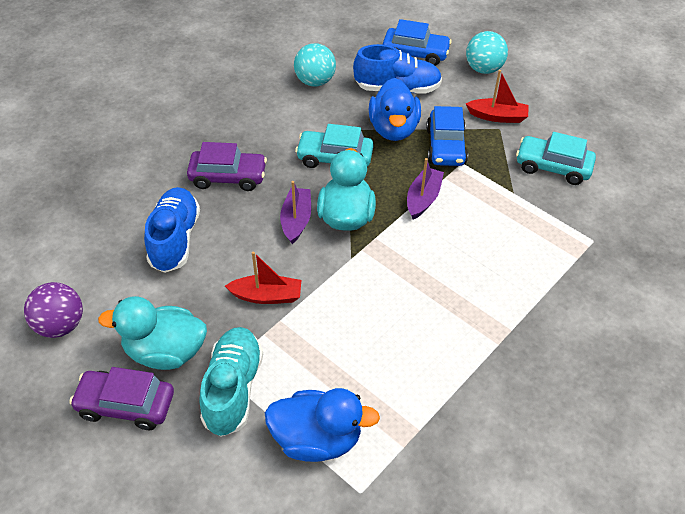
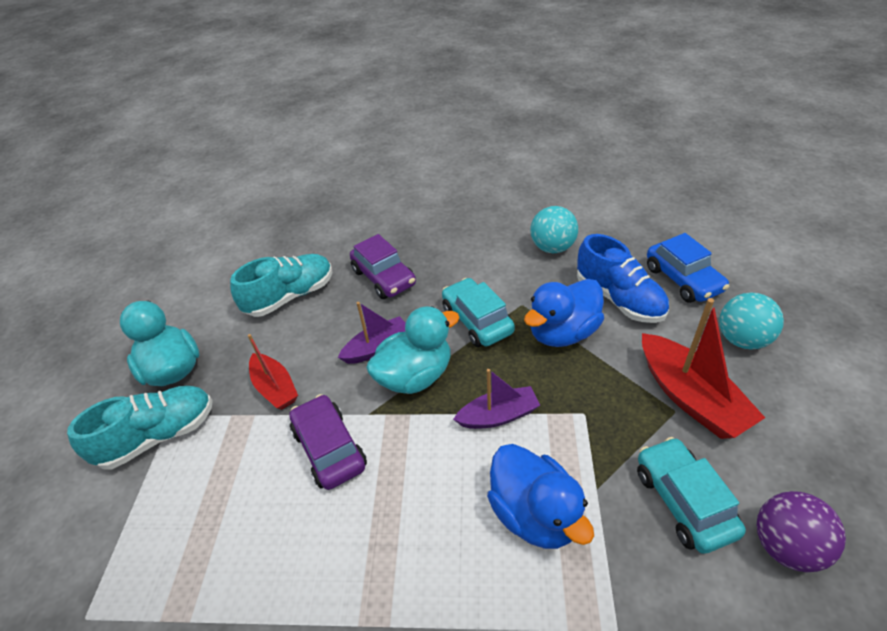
camera: 55 degrees right, 5 degrees down
purple ball [24,282,83,338] -> purple ball moved to [757,491,846,572]
purple car [69,367,174,430] -> purple car moved to [289,394,367,490]
blue shoe [144,187,200,273] -> turquoise shoe [230,254,333,317]
blue duck [265,388,380,462] -> blue duck moved to [487,444,594,549]
blue car [426,106,468,166] -> none
red boat [465,70,529,123] -> red boat [642,298,765,439], size x1.60

